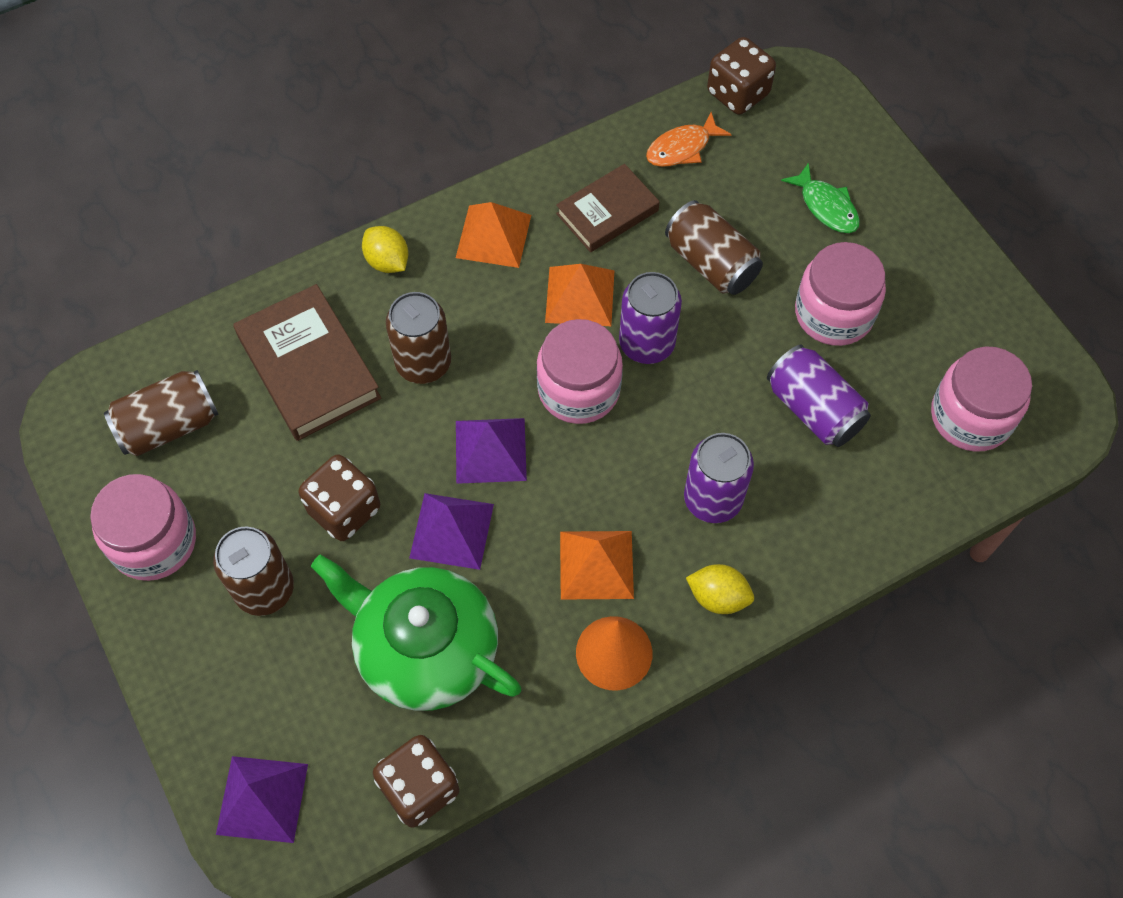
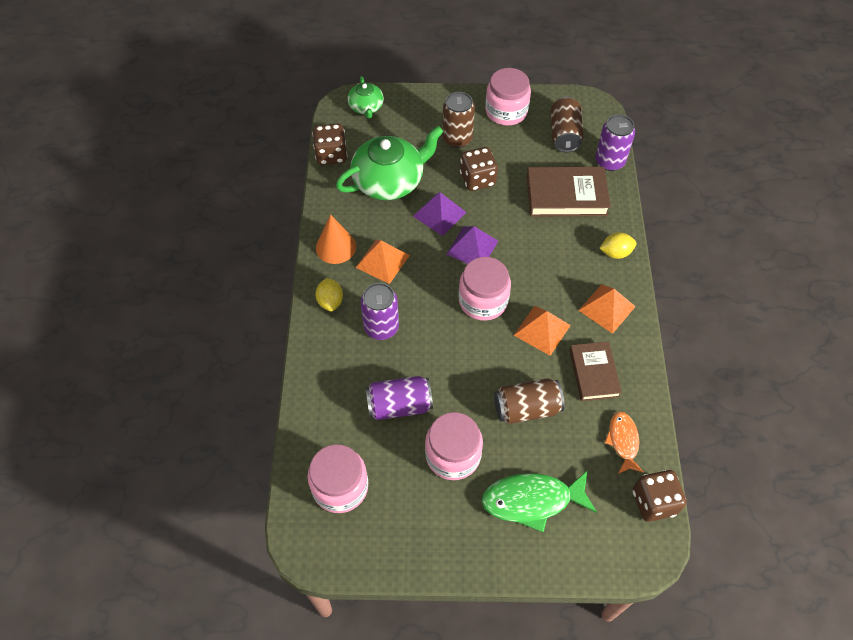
camera: 120 degrees right, 5 degrees down
purple pyramid [216,756,308,843] -> green teapot [348,76,384,119]
brown can [386,292,451,384] -> none
purple can [619,272,682,364] -> purple can moved to [595,115,635,171]
yellow lemon [686,564,754,614] -> yellow lemon turned 60 degrees counterclockwise [315,278,343,311]
green fish [781,162,860,233] -> green fish [482,470,597,532], size x1.65

